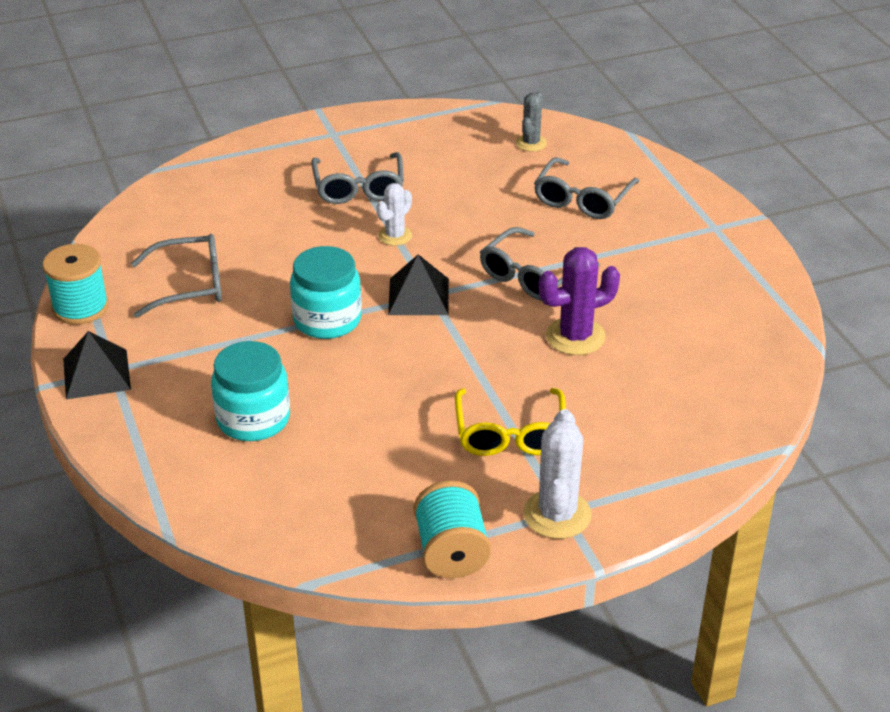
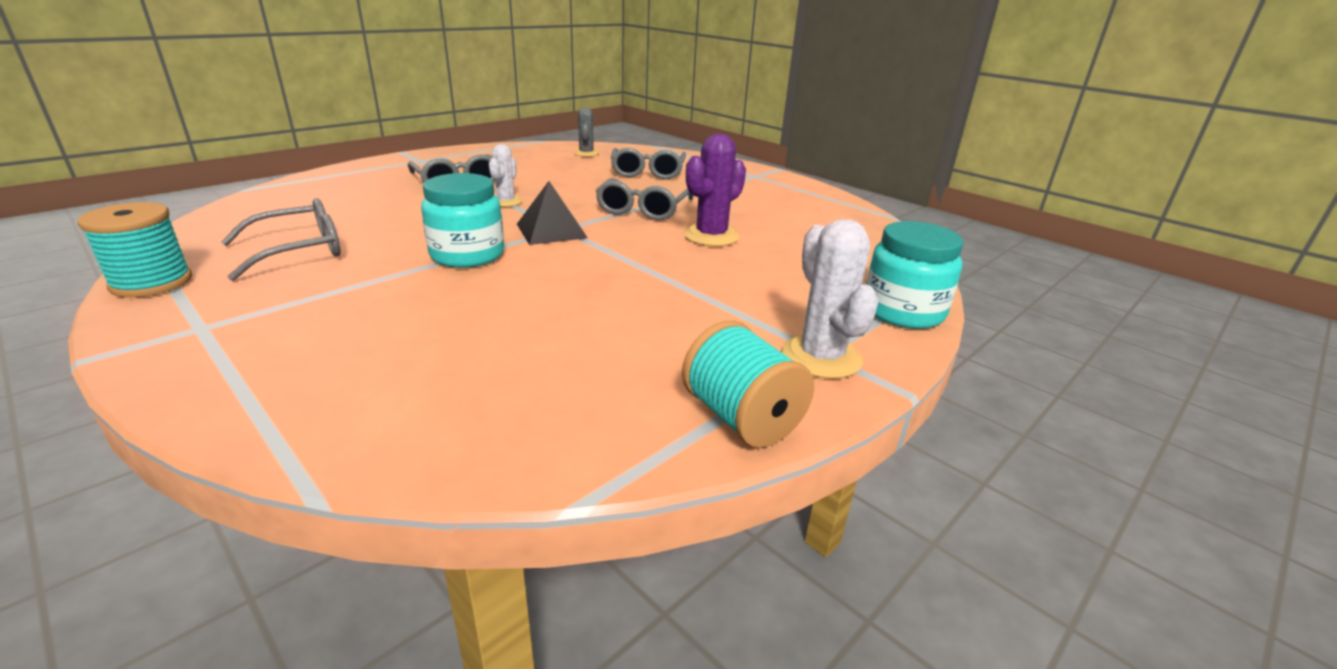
camera: 25 degrees left, 10 degrees down
black pyramid [63,331,131,399] -> none
turquoise jar [211,341,290,441] -> turquoise jar moved to [866,221,963,329]
yellow glasses [455,388,566,456] -> none

